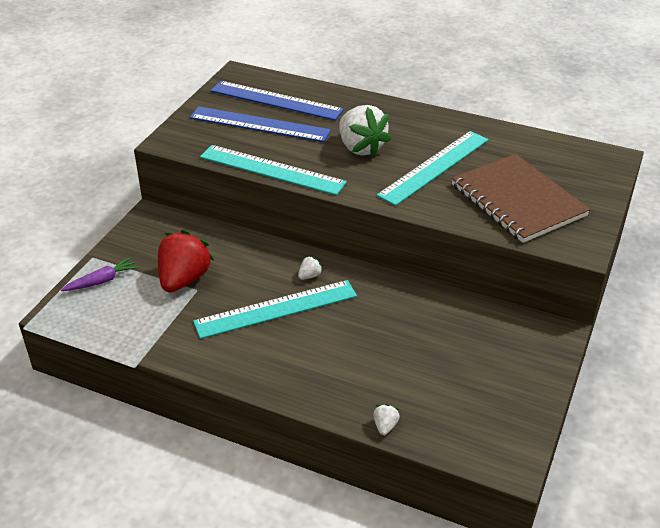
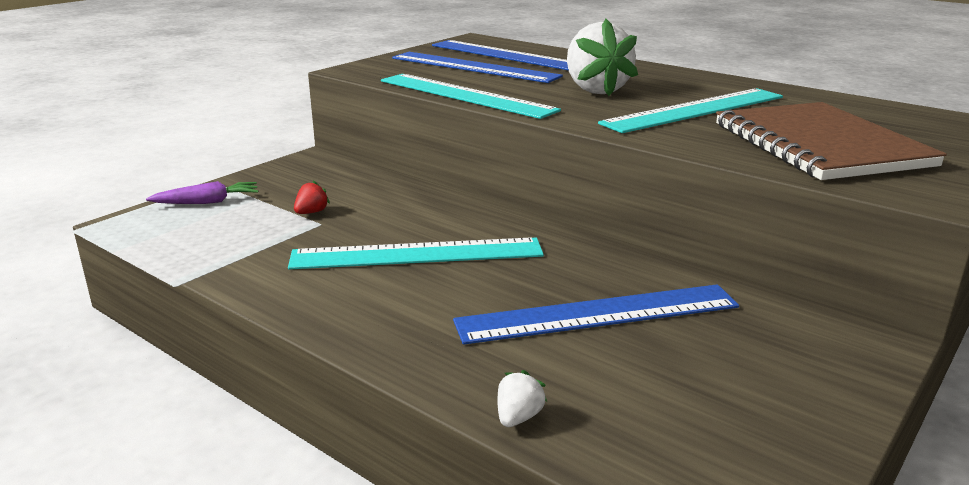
camera: 15 degrees right, 15 degrees down
red strawberry [158,230,214,292] -> red strawberry [294,181,330,214], size x0.42
white strawberry [298,256,323,280] -> none
none -> blue ruler [453,284,739,345]

